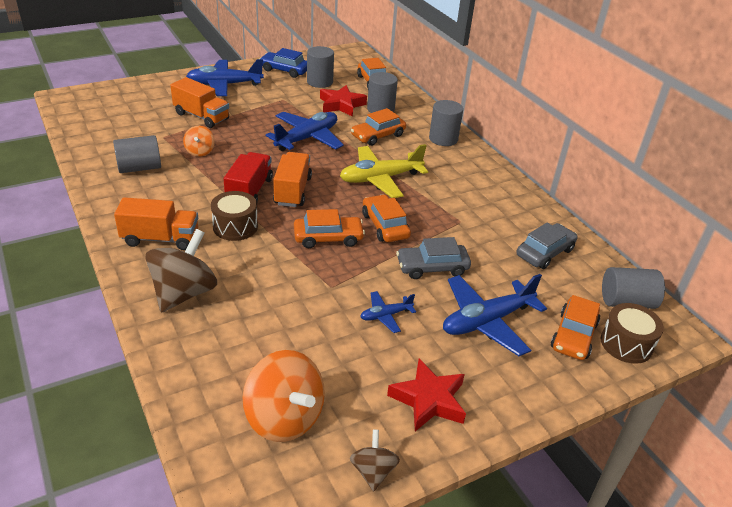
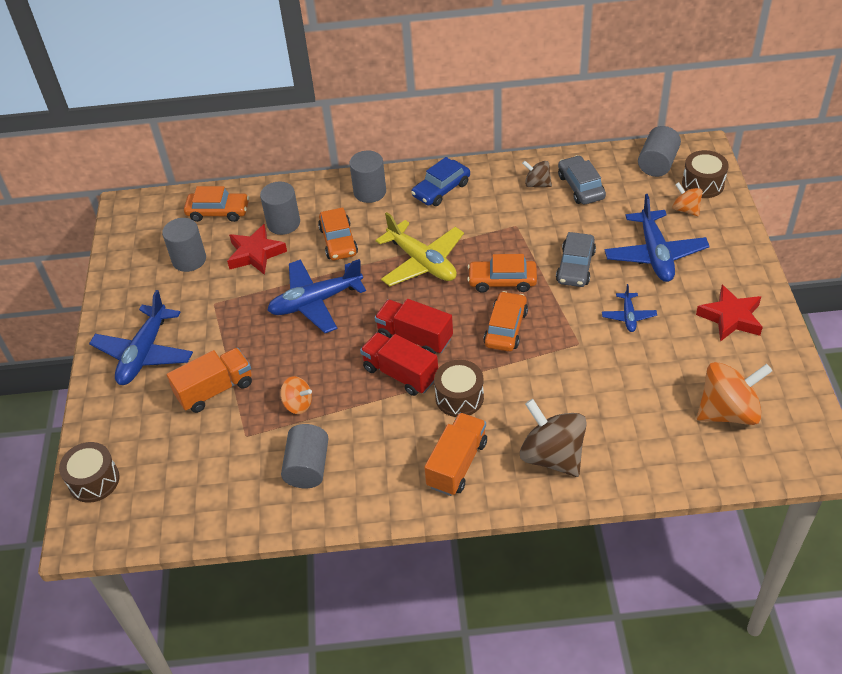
camera: 60 degrees left, 10 degrees up
blue car [260,48,307,78] -> blue car moved to [411,157,470,206]
blue plane [266,112,344,151] -> blue plane turned 90 degrees counterclockwise [267,259,366,333]
orange truck [273,152,312,207] -> red truck [375,299,453,354]
yellow plane [340,144,428,198] -> yellow plane turned 45 degrees counterclockwise [376,212,464,286]
brown spinning top [350,430,400,491] -> brown spinning top moved to [522,161,552,187]
orange car [551,295,600,360] -> orange spinning top [673,182,703,216]
none -> brown drum [59,442,120,503]

